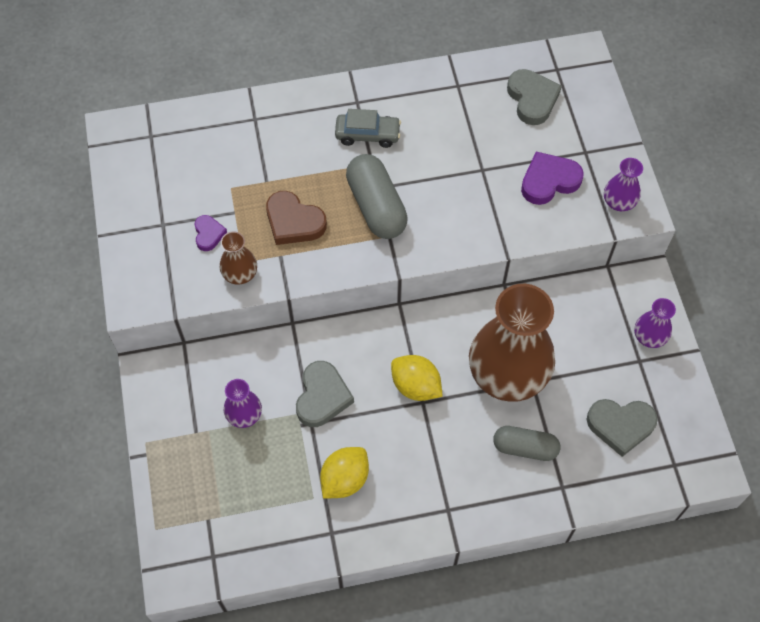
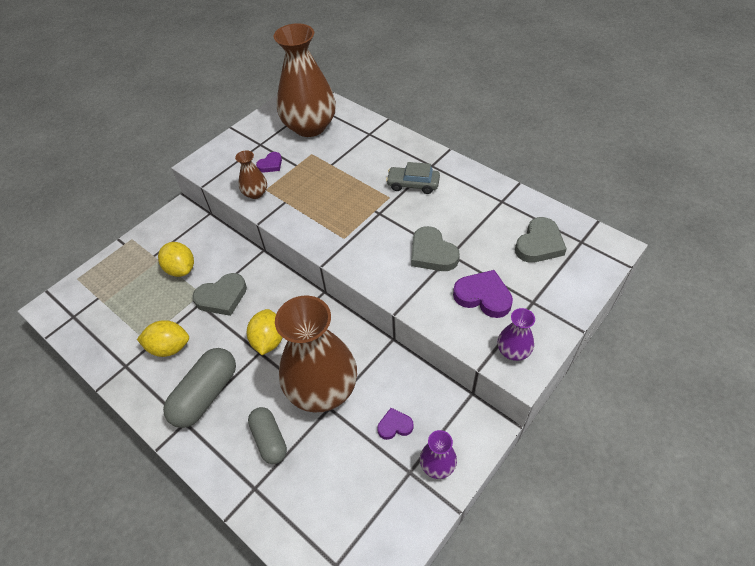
camera: 55 degrees right, 10 degrees down
purple vase [224,379,262,428] -> yellow lemon [158,242,194,277]
brown heart [266,191,327,245] -> none
grey car [335,109,401,148] -> grey car turned 135 degrees clockwise [386,162,440,194]
grey capsule [346,154,408,239] -> grey capsule moved to [163,348,236,428]
grey heart [587,399,658,457] -> grey heart moved to [411,226,460,271]
none -> brown vase [274,23,336,137]
none -> purple heart [377,408,414,440]

